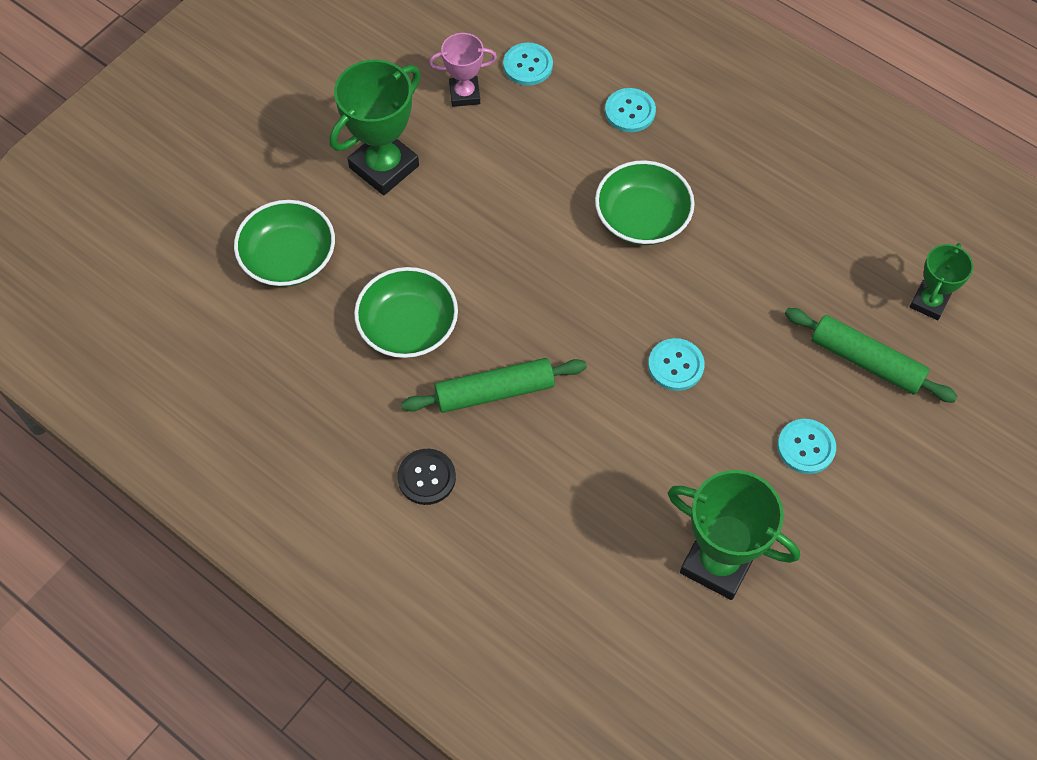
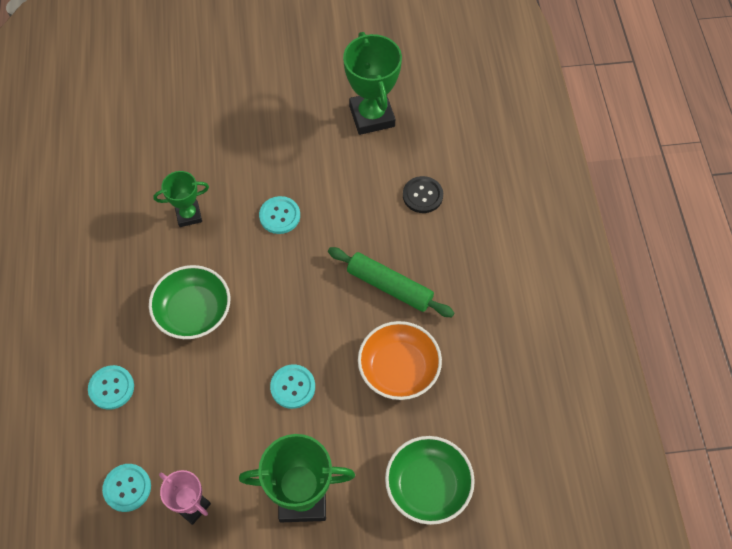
camera: 135 degrees left, 0 degrees up
green bowl [354,267,458,358] -> orange bowl [358,321,442,400]
black button [397,449,456,505] -> black button moved to [403,176,443,213]
turquoise button [777,419,836,474] -> turquoise button moved to [270,364,315,409]
green rolling pin [785,308,958,403] -> none
green trophy [910,243,973,320] -> green trophy moved to [153,171,209,227]

